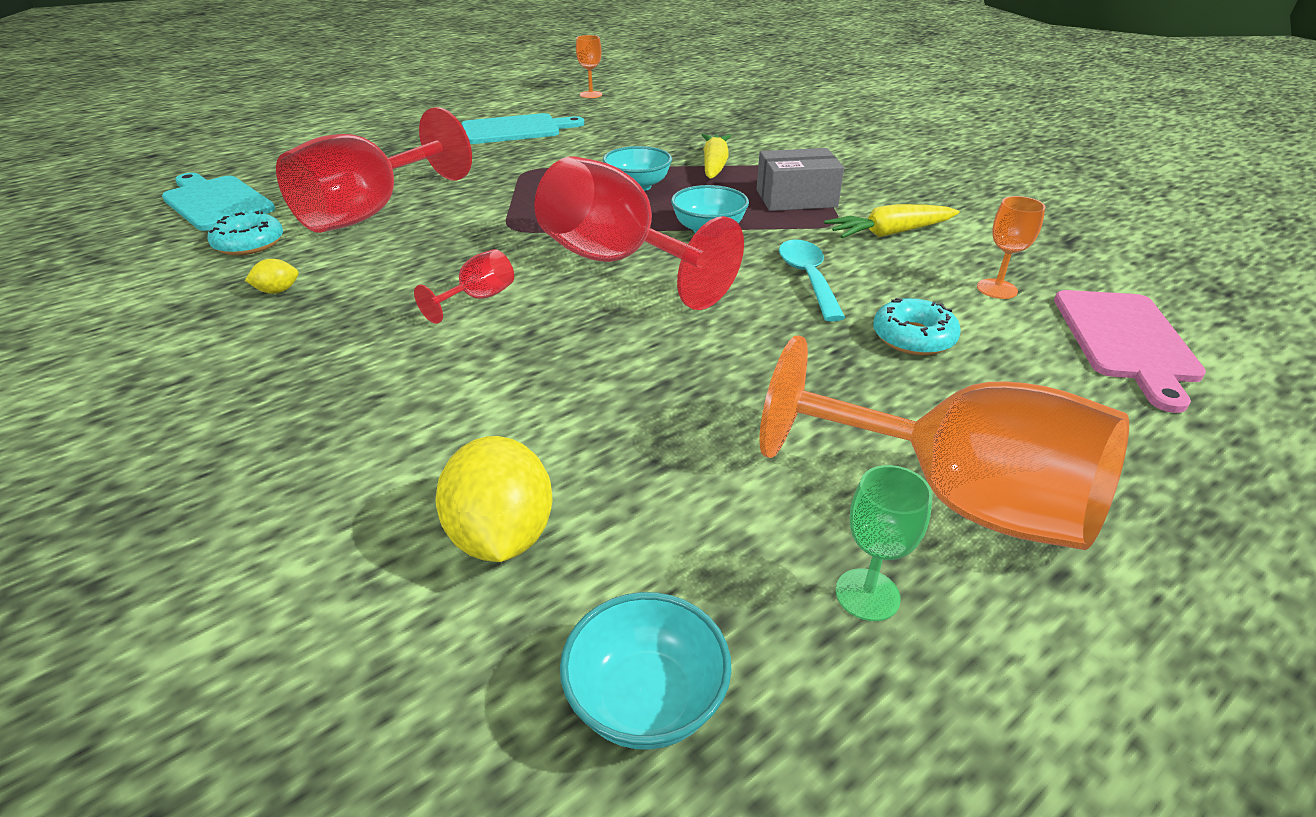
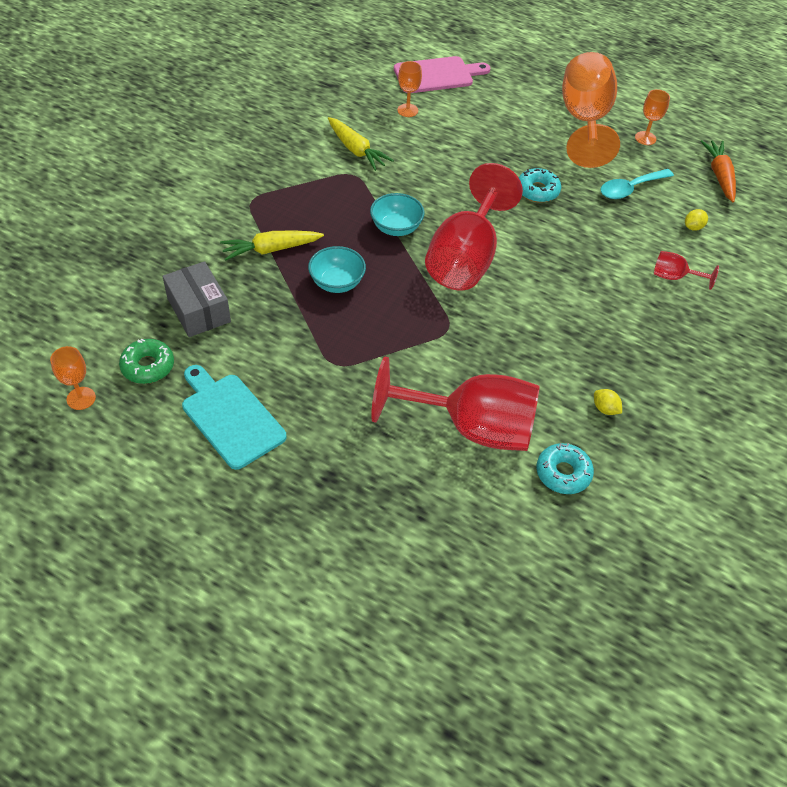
camera: 115 degrees left, 15 degrees up
turquoise cutting board [162,173,275,231] -> none
red goblet [414,249,514,324] -> red goblet moved to [654,251,719,290]
yellow lemon [435,436,552,562] -> yellow lemon [685,209,708,231], size x0.47
turquoise bowl [560,592,732,750] -> orange carrot [700,140,736,202]
grey box [757,148,844,211] -> grey box moved to [162,261,231,337]
turquoise spoon [779,240,845,322] -> turquoise spoon moved to [601,169,674,199]
green goblet [836,465,933,621] -> orange goblet [635,89,670,145]
turquoise donut [873,298,961,355] -> turquoise donut moved to [519,168,561,203]
none -> green donut [119,339,174,384]

